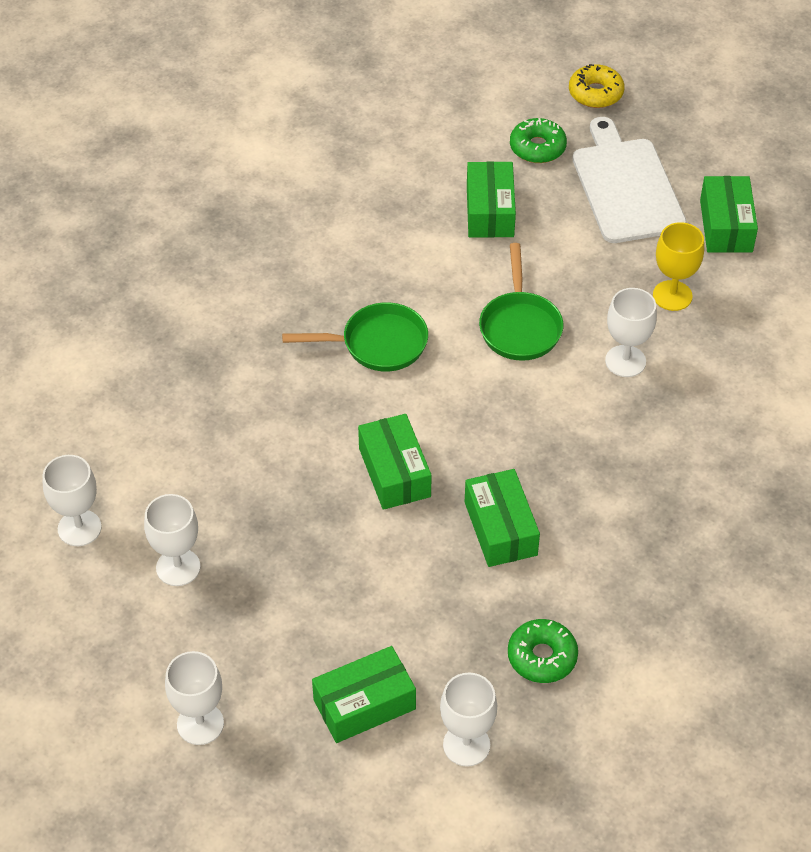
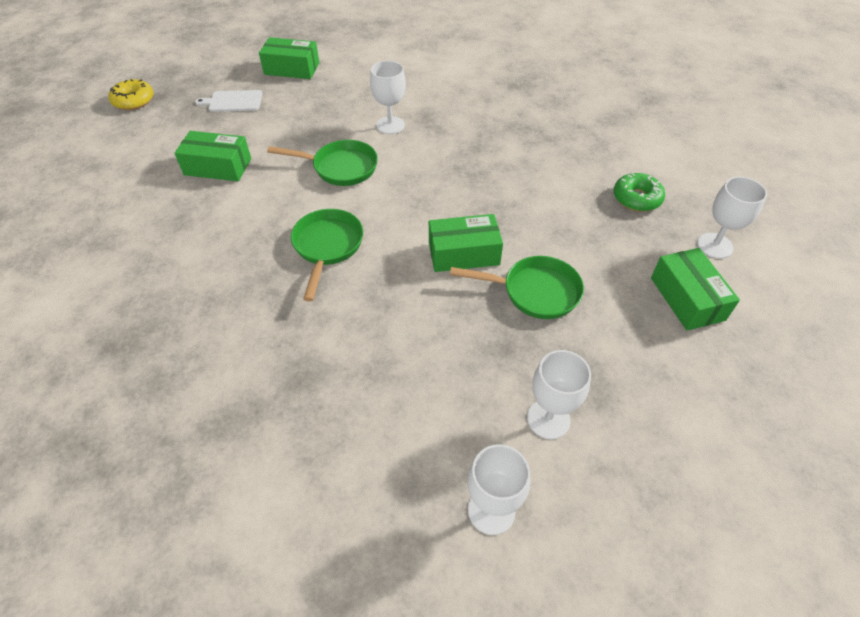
camera: 80 degrees left, 0 degrees up
white goblet [165,651,224,745] -> none
green box [465,469,540,567] -> none
green donut [510,118,567,163] -> none
white cutting board [572,117,687,243] -> white cutting board [195,90,262,112], size x0.53
yellow goblet [653,222,704,311] -> none
none -> green pan [450,256,584,319]

